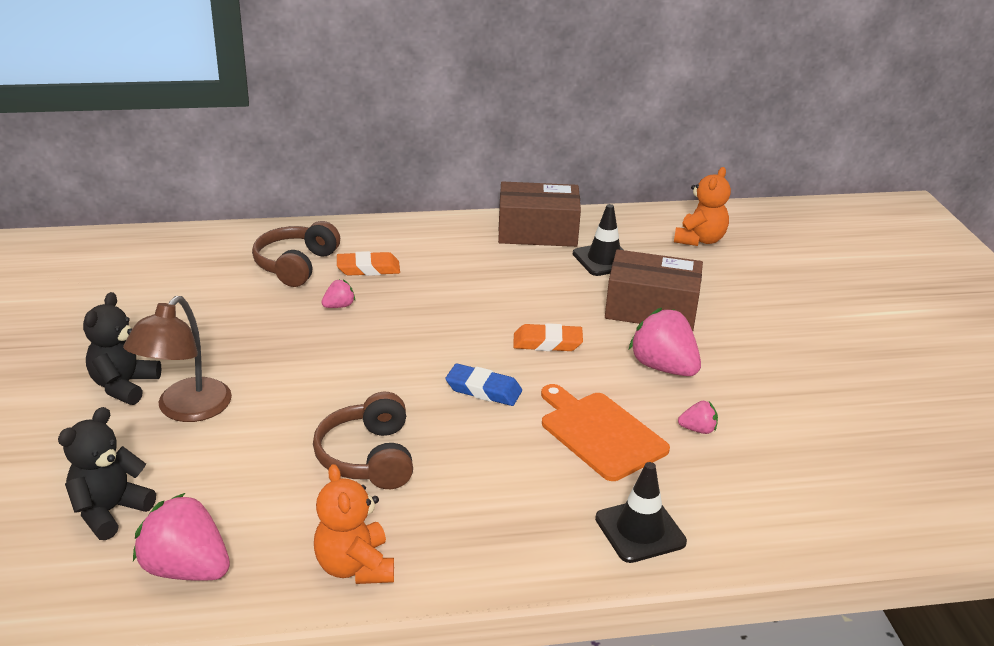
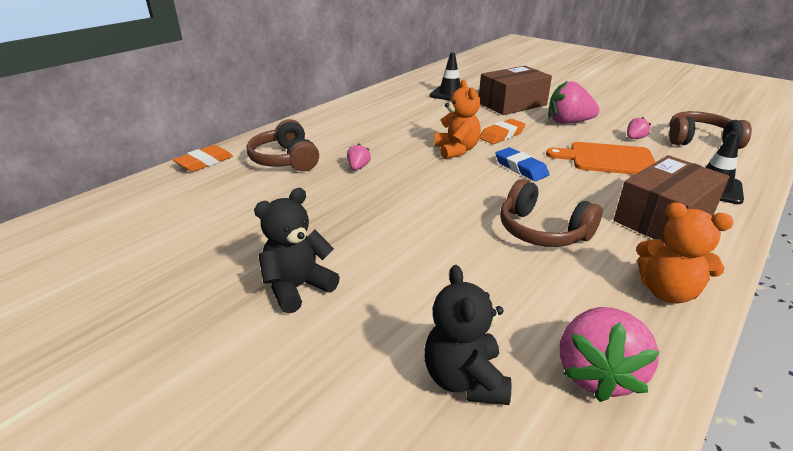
camera: 40 degrees left, 0 degrees up
black teddy bear [83,292,161,405] -> black teddy bear turned 75 degrees clockwise [254,188,340,313]
brown lamp [123,296,232,422] -> none
pink strawberry [133,493,230,581] -> pink strawberry turned 60 degrees counterclockwise [560,307,659,402]
orange eraser [337,251,400,276] -> orange eraser moved to [173,145,233,172]
blue eraser [445,363,522,406] -> blue eraser turned 75 degrees clockwise [495,147,550,181]
brown box [498,181,581,247] -> brown box moved to [614,155,729,245]
orange teddy bear [674,167,731,246] -> orange teddy bear moved to [434,80,481,159]
none -> brown headphones [669,111,752,149]

